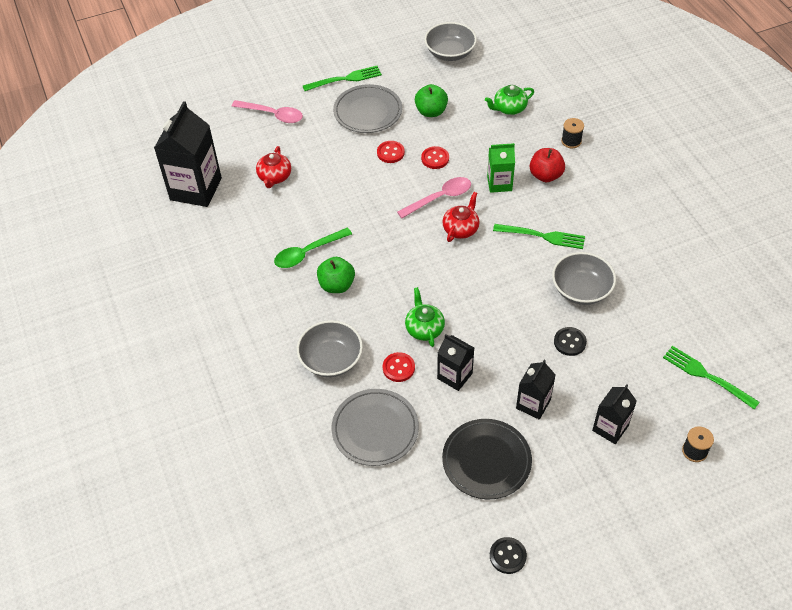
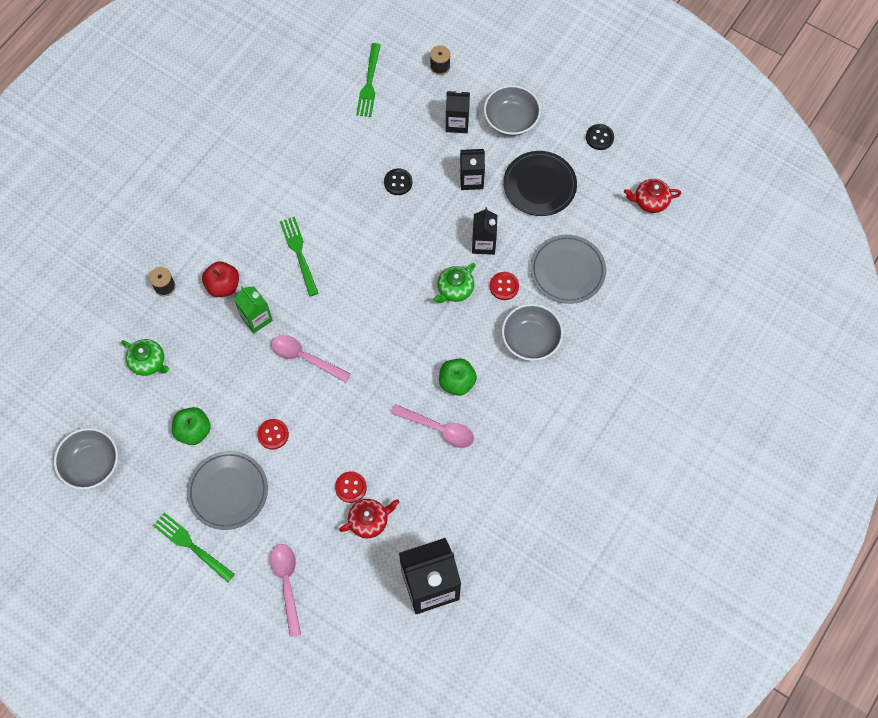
camera: 125 degrees left, 15 degrees up
green spoon [274,227,352,268] -> pink spoon [391,404,474,448]
red button [421,146,449,169] -> red button moved to [335,471,367,503]
red teapot [442,192,480,242] -> red teapot moved to [624,179,681,213]
grey bowl [552,252,616,305] -> grey bowl moved to [484,85,541,136]

